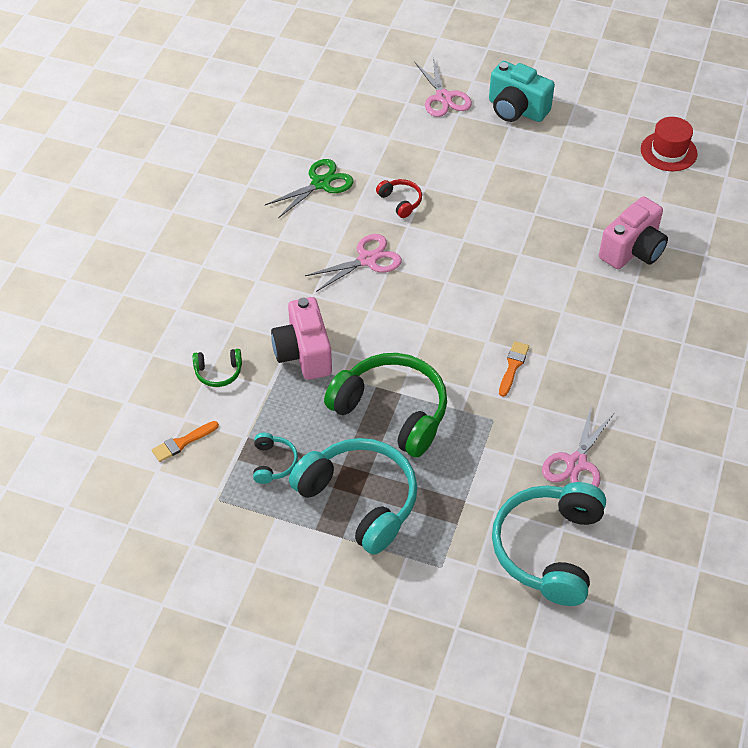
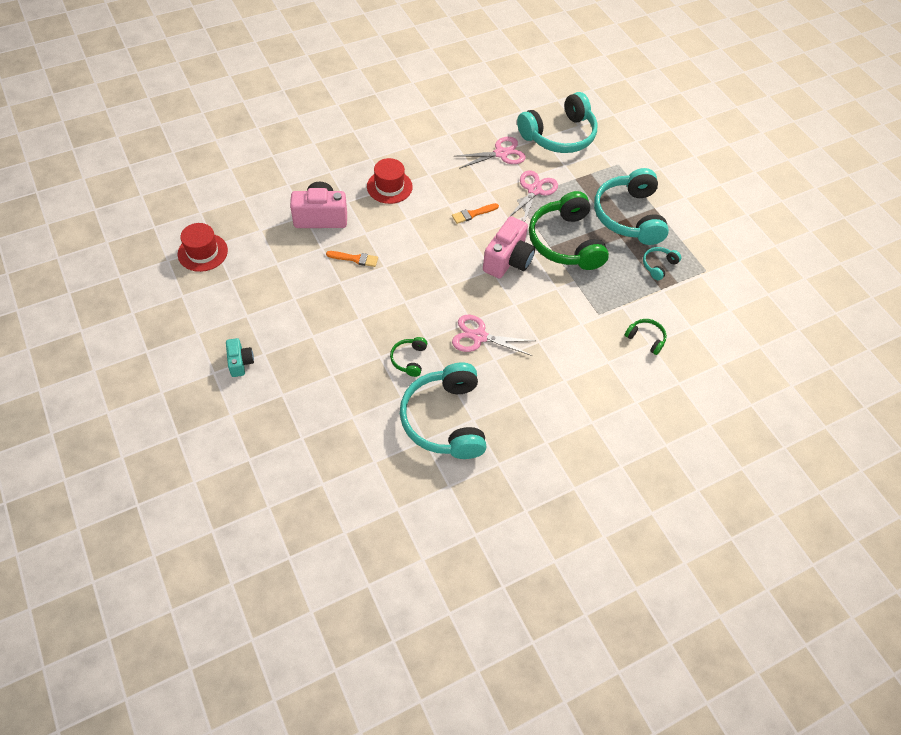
camera: 140 degrees left, 5 degrees up
orange brush [152,421,219,462] -> orange brush moved to [326,251,378,267]
green scissors [265,159,354,218] -> turquoise headphones [400,363,487,459]
pink camera [271,297,332,380] -> pink camera moved to [483,216,535,279]
red headphones [376,179,422,218] -> green headphones [390,337,427,377]
pink scissors [415,57,472,117] -> pink scissors moved to [507,170,558,222]
turquoise camera [489,61,555,122] -> turquoise camera [226,338,254,377], size x0.56
none -> red hat [367,158,413,204]

